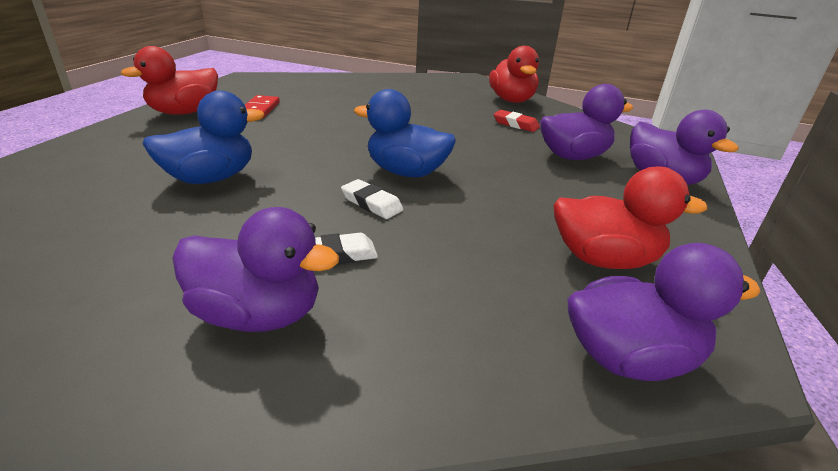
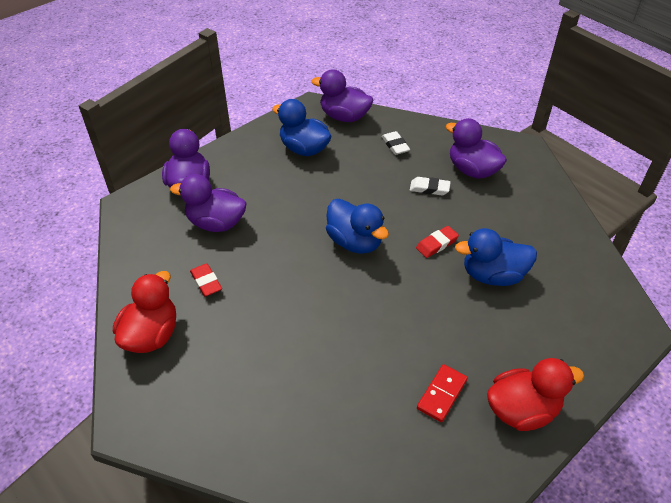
camera: 150 degrees left, 15 degrees up
white eraser [341,179,403,219] -> white eraser moved to [382,131,410,155]
red duck [554,166,707,269] -> blue duck [272,99,332,156]
none -> red eraser [416,226,459,258]

